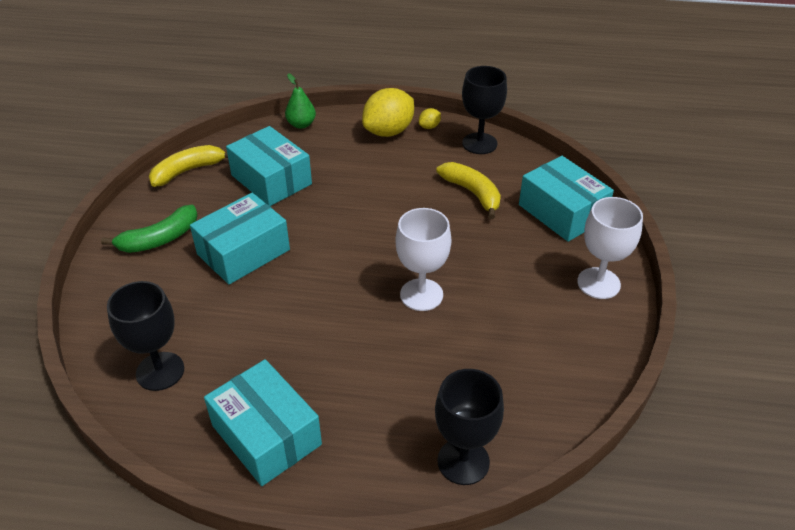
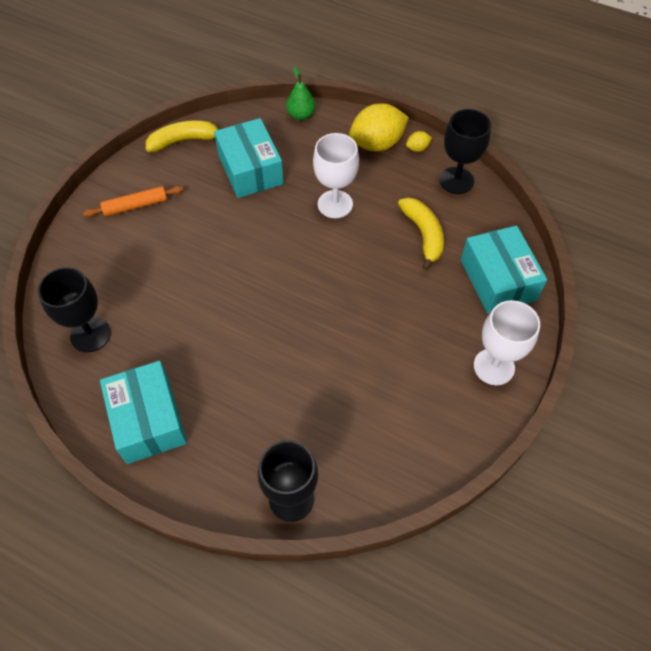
camera: 20 degrees right, 15 degrees up
green banana [101,205,198,253] -> orange rolling pin [83,186,184,217]
turquoise box [190,193,290,284] -> none
white goblet [396,208,451,311] -> white goblet moved to [313,133,359,218]

